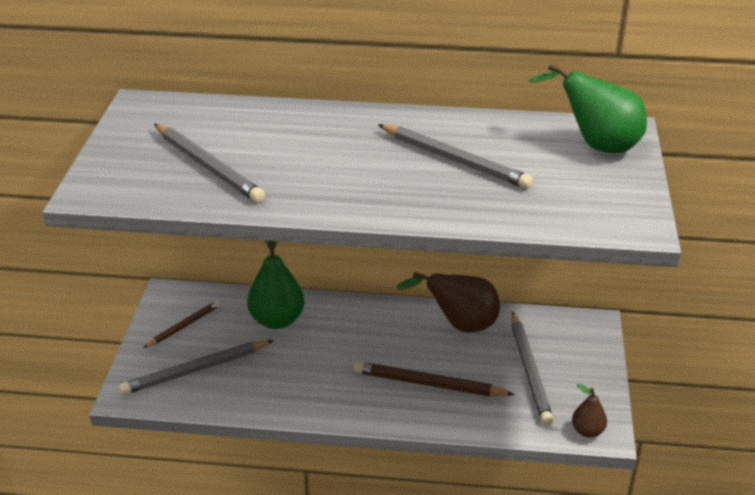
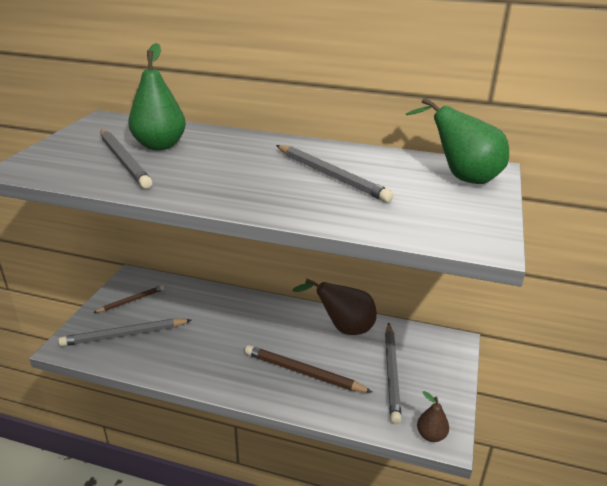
camera: 10 degrees right, 5 degrees down
green pear [247,240,305,329] -> green pear moved to [128,43,186,150]

